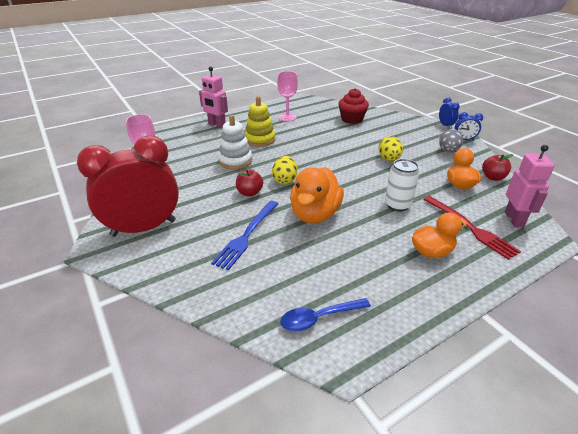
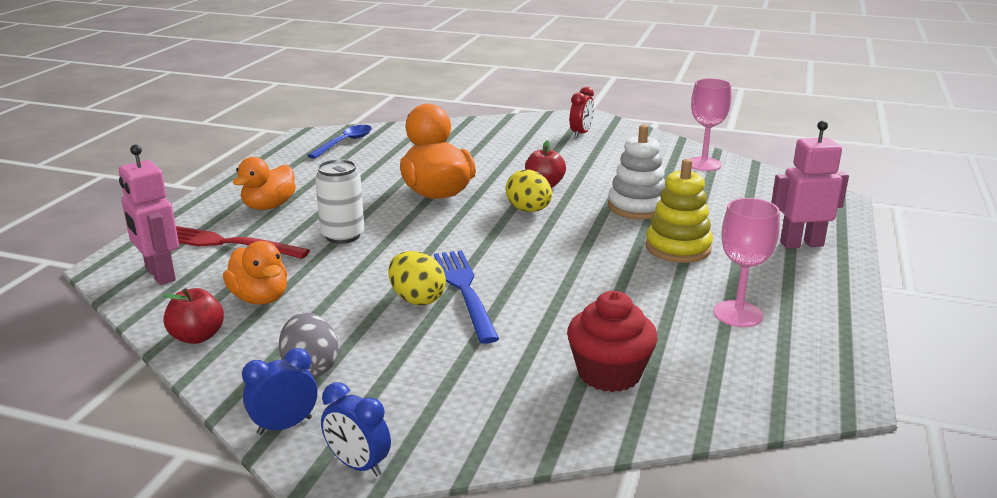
camera: 140 degrees right, 10 degrees down
red clock [77,136,179,237] -> red clock [570,86,594,138], size x0.41
blue fork [211,201,278,270] -> blue fork moved to [434,250,499,344]

